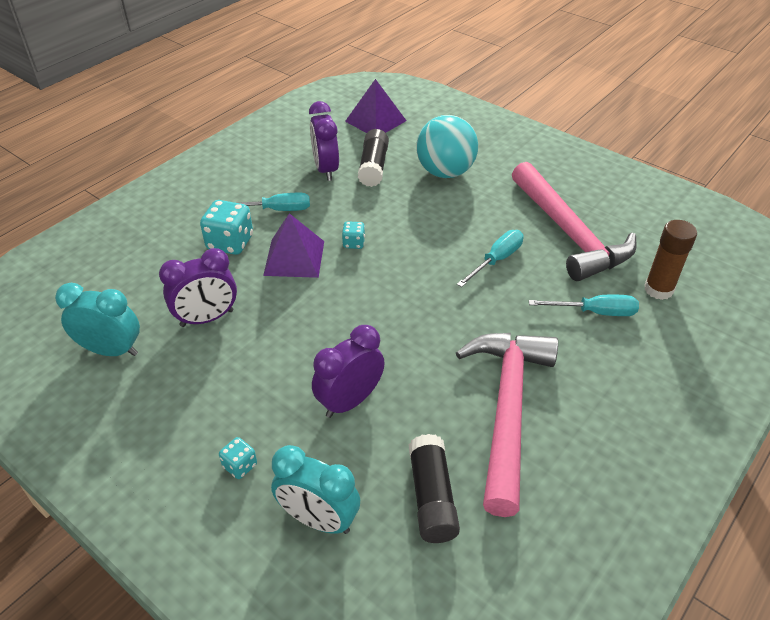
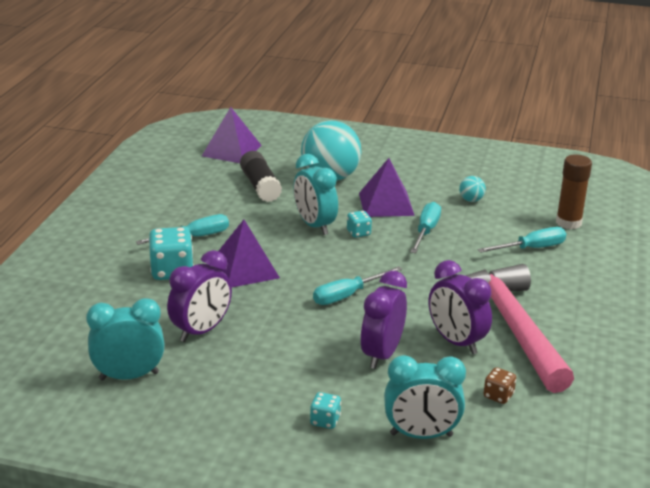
camera: 25 degrees left, 15 degrees down
purple clock [309,101,339,181] -> purple clock moved to [429,260,492,354]
turquoise dice [342,221,365,249] -> turquoise dice moved to [347,211,372,238]
black glue stick [409,434,460,543] -> brown dice [484,367,516,404]
pink hammer [512,162,637,281] -> turquoise ball [459,176,486,202]
none -> turquoise clock [293,154,338,235]
none -> turquoise screwdriver [313,266,402,305]
none -> purple pyramid [359,158,415,217]

